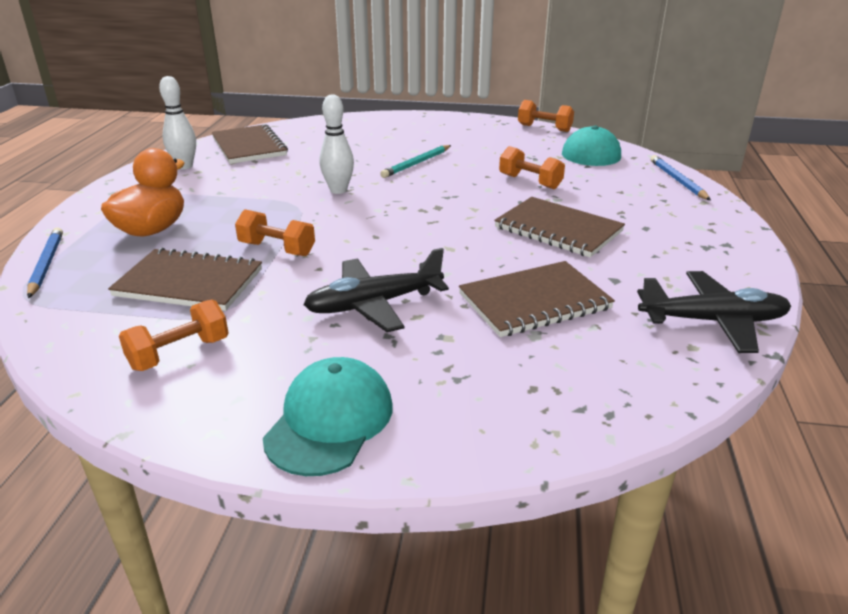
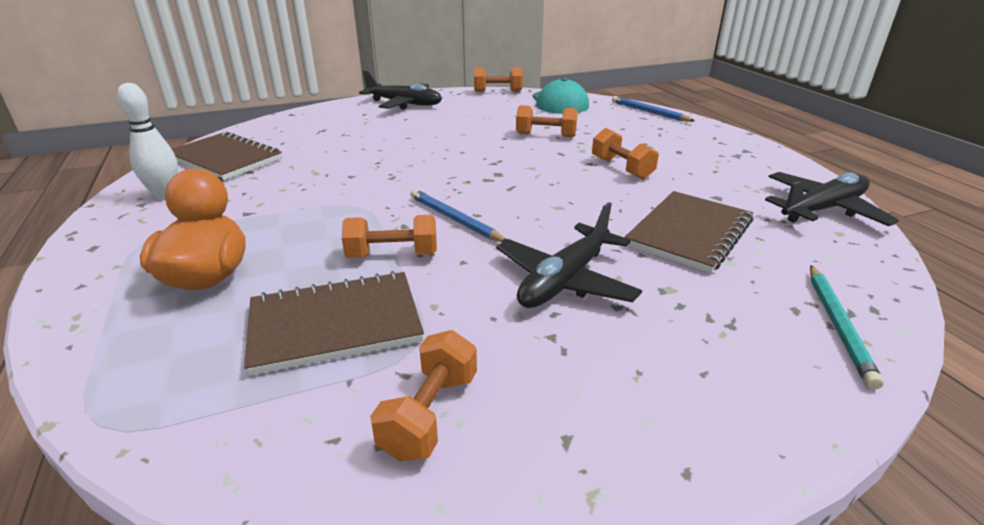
camera: 30 degrees left, 0 degrees up
blue pencil [27,228,63,298] -> blue pencil moved to [410,189,506,242]
turquoise cap [263,357,392,476] -> none
white bowling pin [320,94,354,194] -> none
turquoise pencil [380,145,451,178] -> turquoise pencil moved to [810,265,884,389]
brown notebook [494,197,625,257] -> orange dumbbell [592,128,659,180]
none -> black plane [359,70,442,110]

